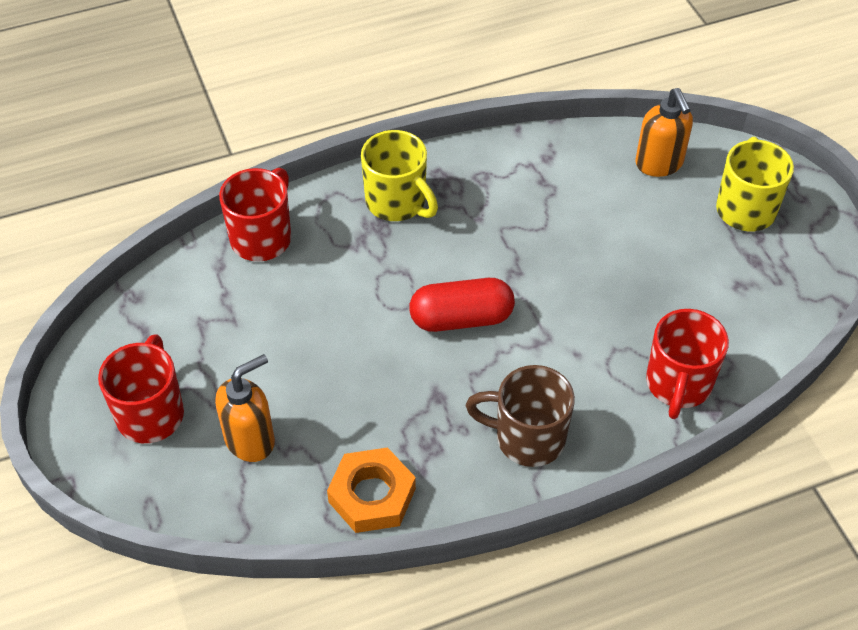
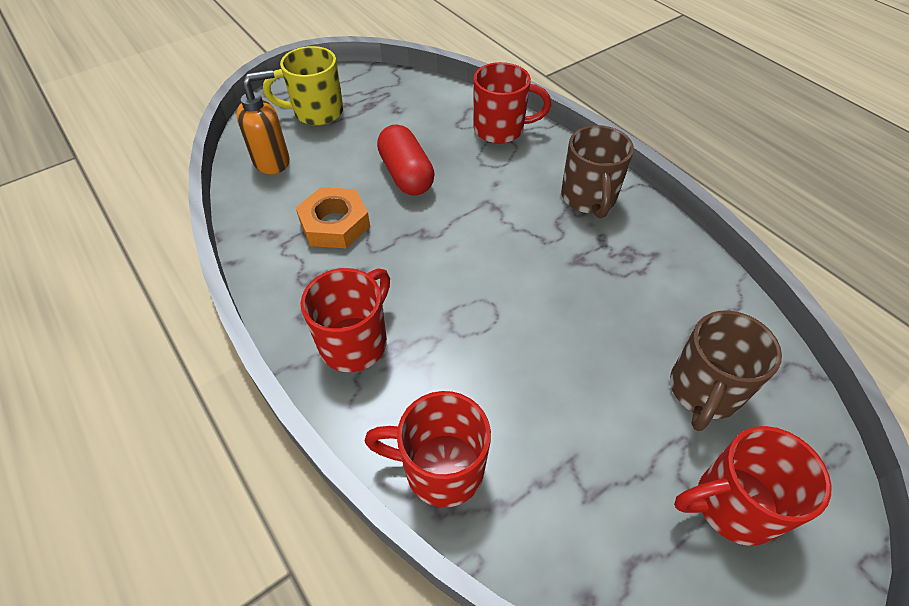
camera: 105 degrees left, 0 degrees up
orange soap dispenser [215,354,275,462] -> brown mug [670,310,782,431]
orange nut [327,447,416,533] -> orange nut moved to [296,187,370,248]
yellow mug [361,130,438,221] -> red mug [301,268,390,372]
red capsule [409,278,515,332] -> red capsule moved to [377,124,435,196]

